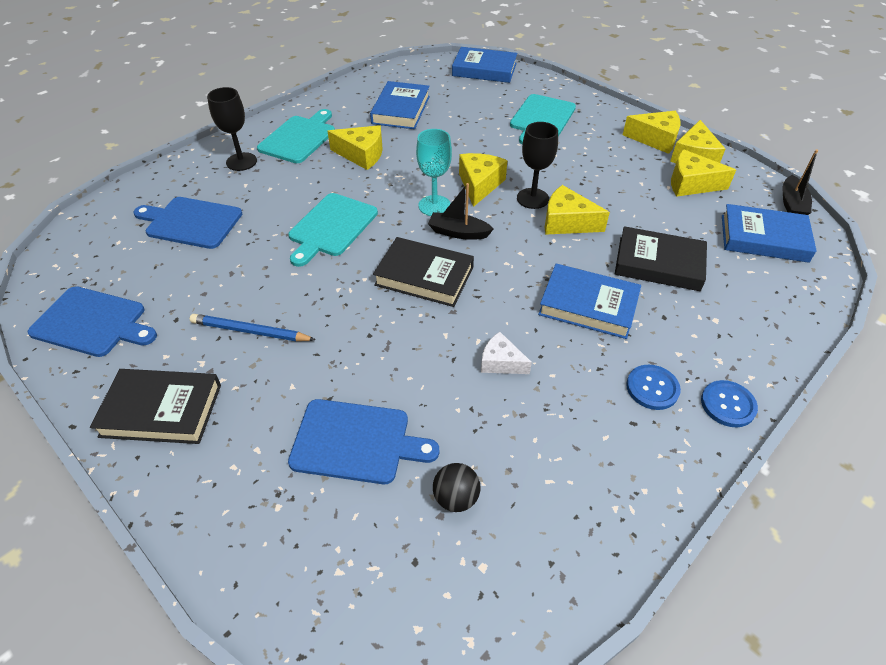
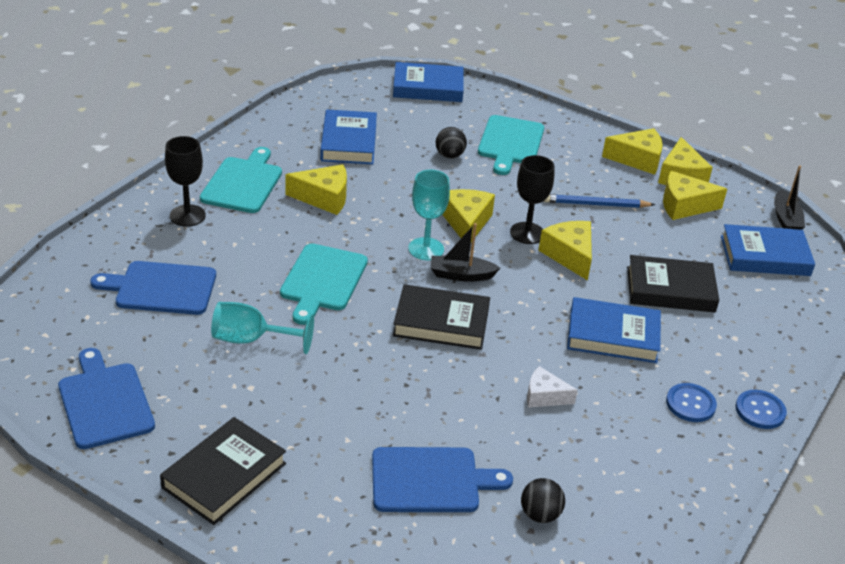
camera: 15 degrees left, 10 degrees down
blue cutting board [28,286,157,357] -> blue cutting board turned 120 degrees counterclockwise [58,348,155,449]
black book [90,369,221,444] -> black book turned 45 degrees counterclockwise [160,417,286,525]
blue pencil [190,314,316,341] -> blue pencil moved to [543,194,655,208]
yellow cheese [545,185,610,235] -> yellow cheese turned 60 degrees clockwise [538,221,592,281]
none -> turquoise goblet [211,302,314,354]
none -> black ball [436,127,467,158]

